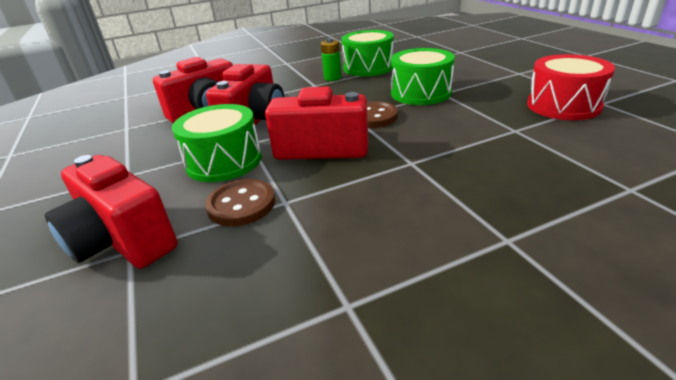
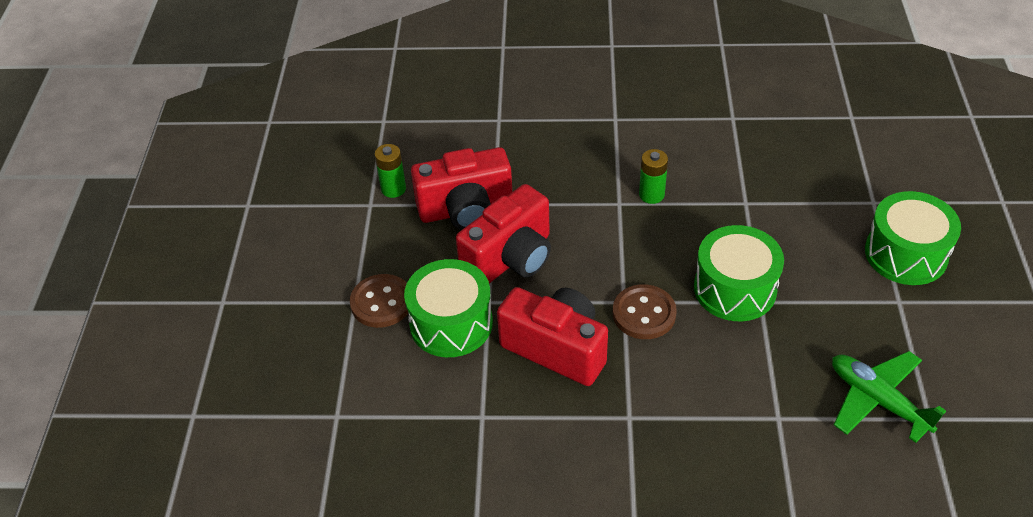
camera: 25 degrees right, 15 degrees up
red camera [45,155,178,269] -> none
brown button [205,179,275,226] -> brown button moved to [350,274,408,328]
green drum [341,30,394,76] -> green drum moved to [865,191,961,285]
red drum [527,54,615,120] -> green plane [832,351,946,443]
none -> green battery [375,144,406,198]

